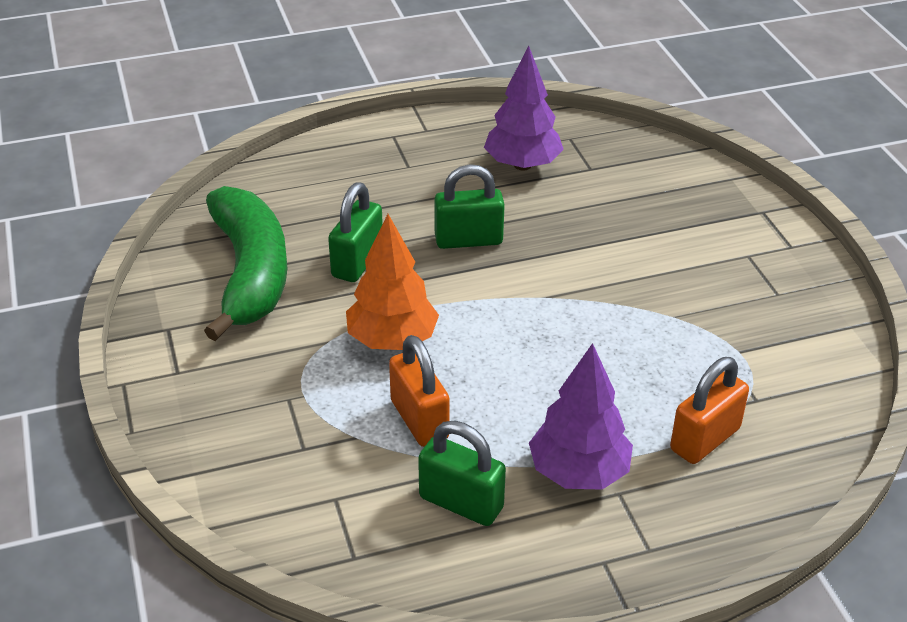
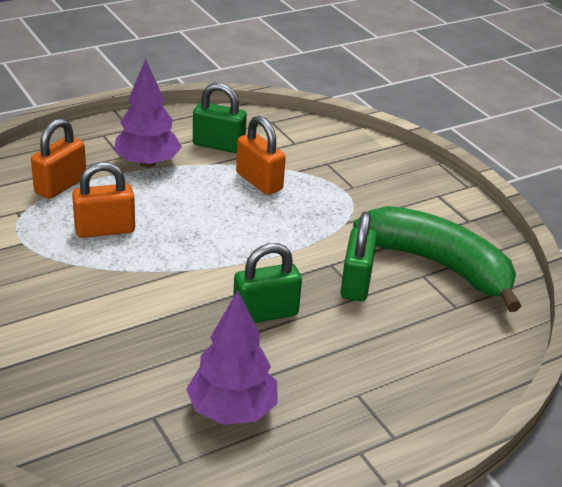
camera: 165 degrees right, 5 degrees down
green banana [204,186,288,341] -> green banana turned 150 degrees clockwise [353,206,521,312]
orange tree [346,214,439,350] -> none
none -> orange padlock [72,162,135,238]

